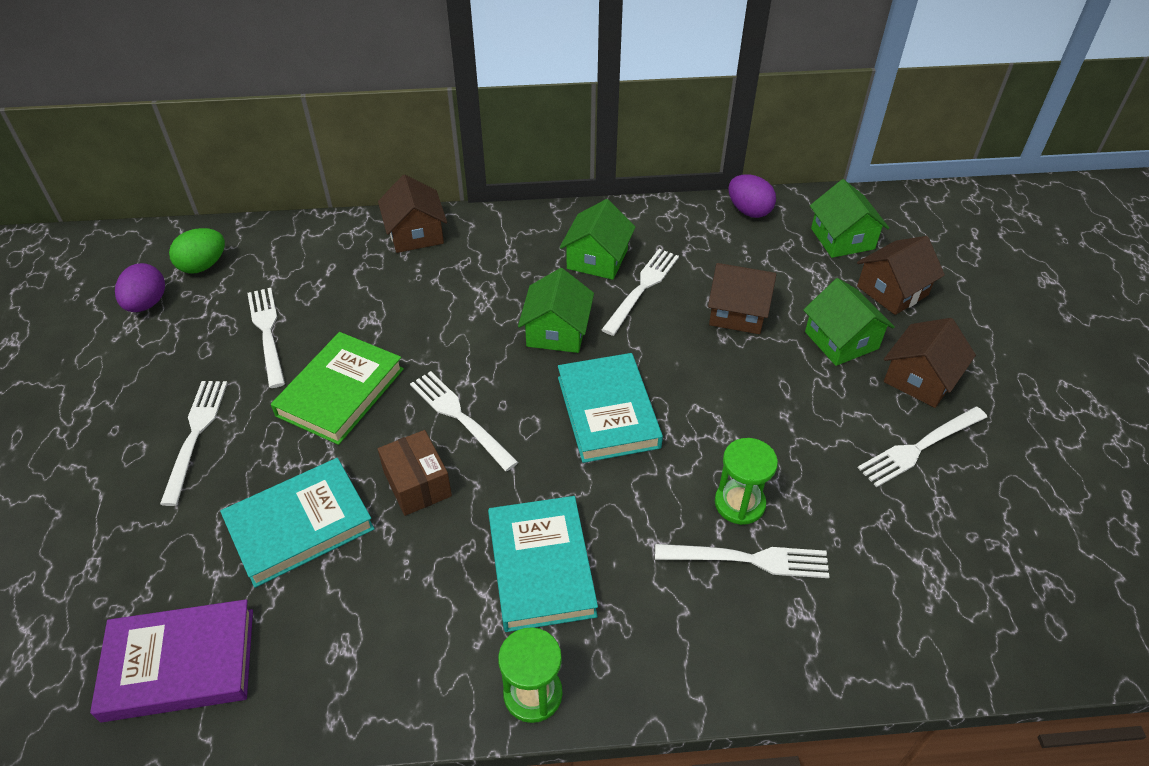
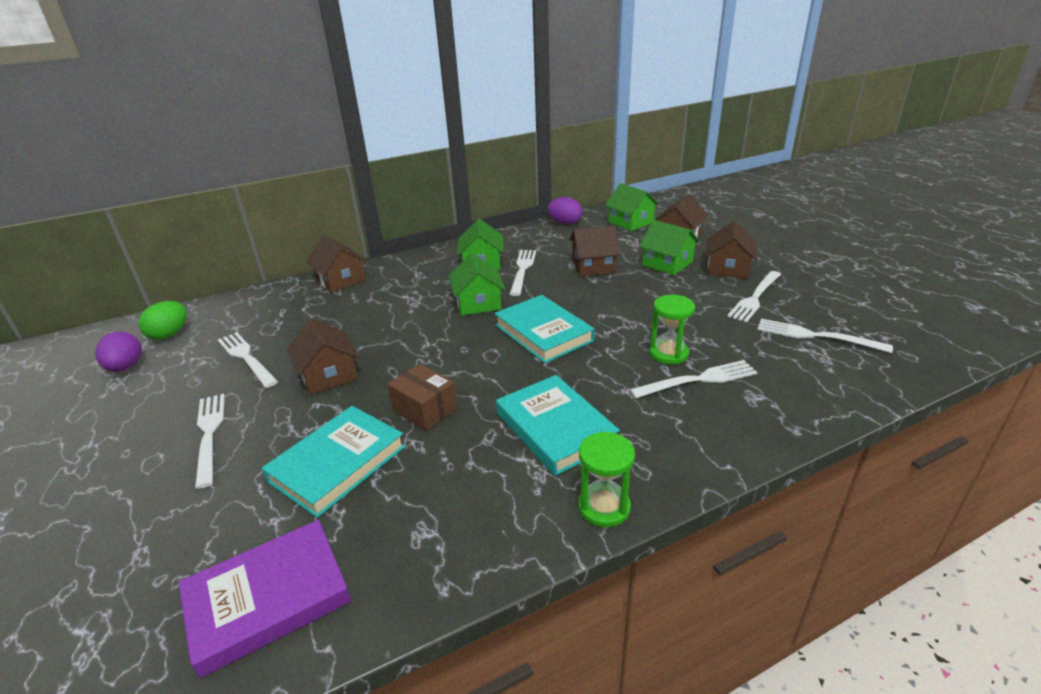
camera: 20 degrees left, 15 degrees down
green book [271,332,404,445] -> brown house [287,319,359,395]
white fork [410,371,518,471] -> white fork moved to [758,319,893,353]

